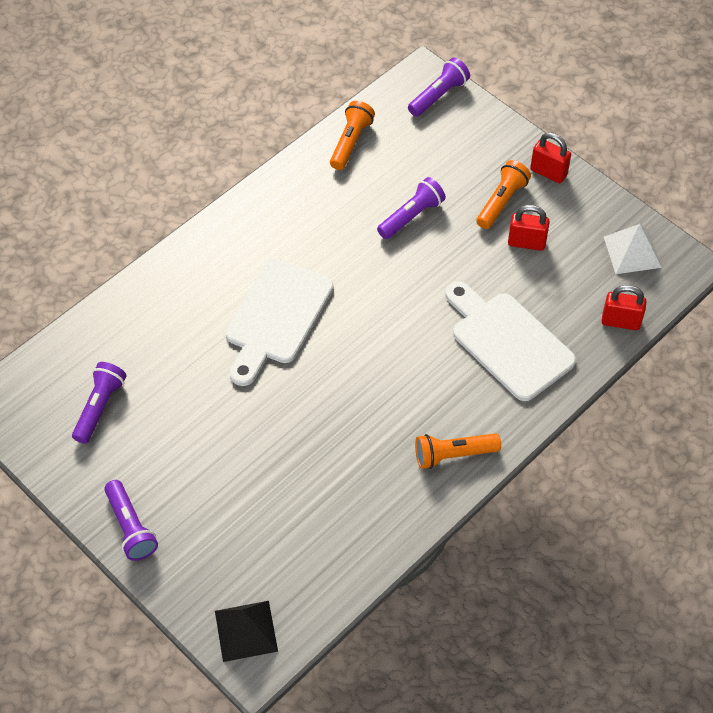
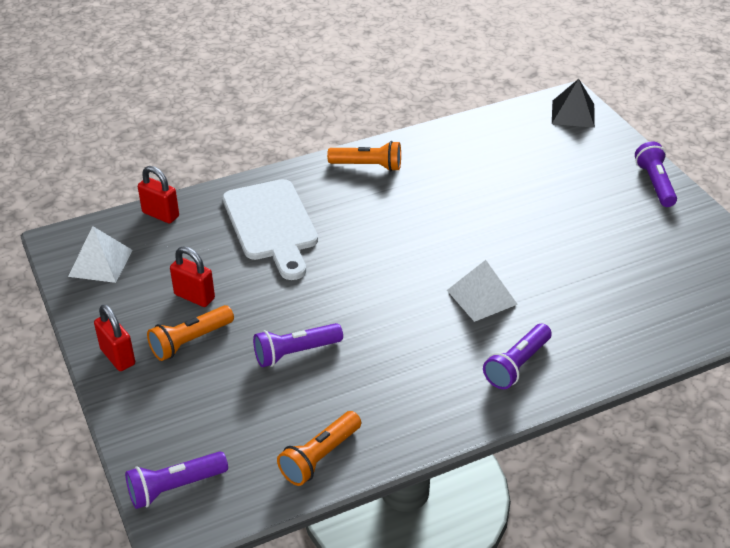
camera: 160 degrees left, 15 degrees down
purple flashlight [72,362,127,444] -> purple flashlight moved to [483,324,552,389]
white cutting board [225,258,334,386] -> white pyramid [447,260,518,322]

